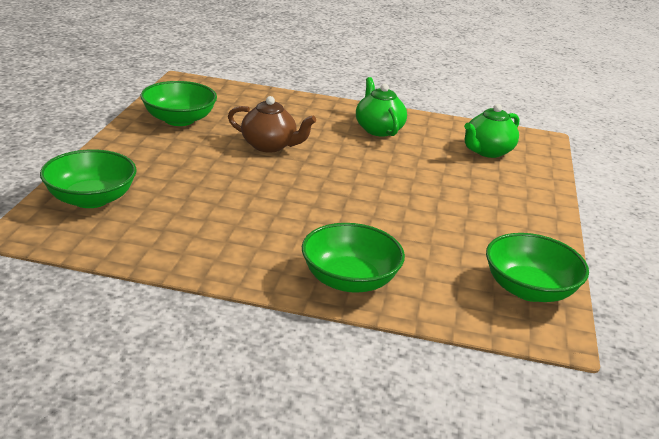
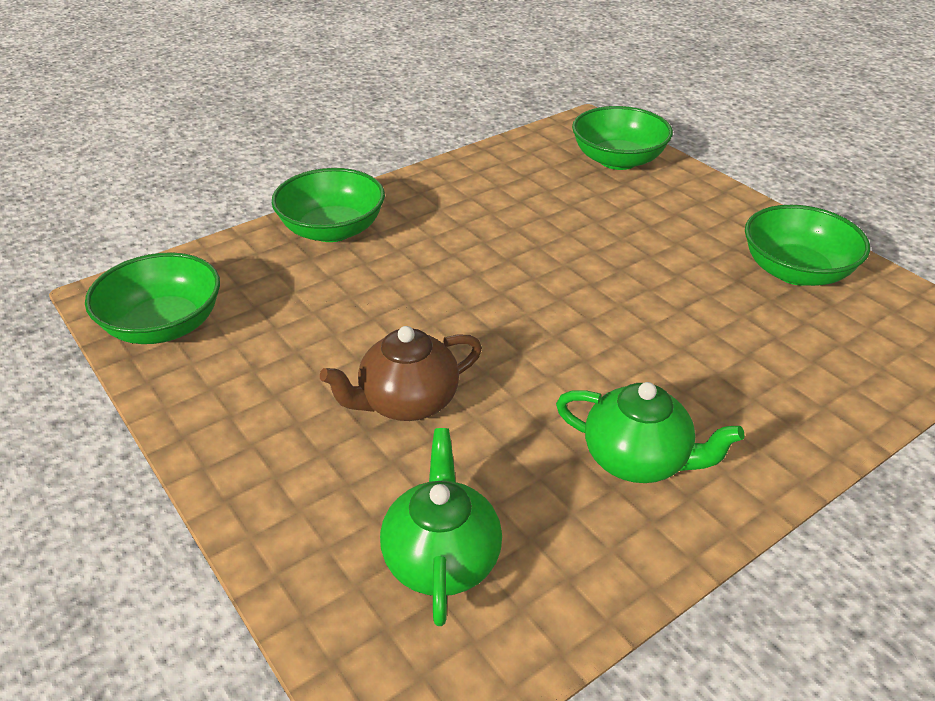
camera: 135 degrees right, 10 degrees up
brown teapot [228,96,316,153] -> brown teapot moved to [320,326,482,421]

